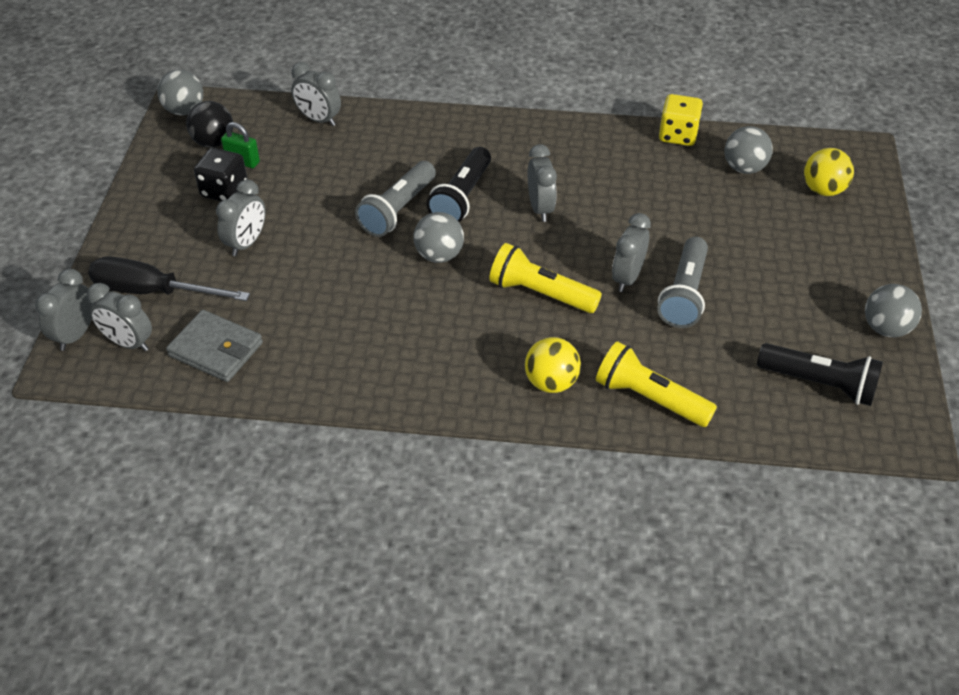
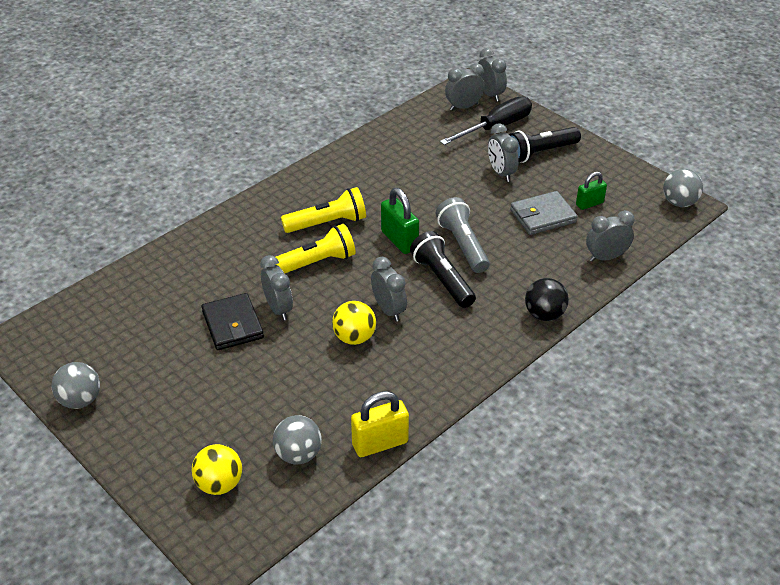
camera: 130 degrees right, 5 degrees down
grey wallet [166,310,263,382] -> grey wallet moved to [510,191,578,235]
black ball [186,101,233,148] -> black ball moved to [525,278,569,321]
black dice [194,148,247,201] -> none
grey ball [414,212,464,263] -> green padlock [381,188,419,254]
yellow ball [525,337,581,393] -> yellow ball moved to [332,301,376,345]
grey clock [528,144,557,222] -> grey clock turned 150 degrees counterclockwise [371,257,407,322]
yellow flashlight [596,341,717,427] -> yellow flashlight moved to [281,187,366,233]
grey flashlight [657,237,708,328] -> black wallet [201,293,264,350]
yellow dice [659,94,703,146] -> yellow padlock [351,391,409,457]
black flashlight [757,343,883,406] -> black flashlight moved to [509,127,581,163]

